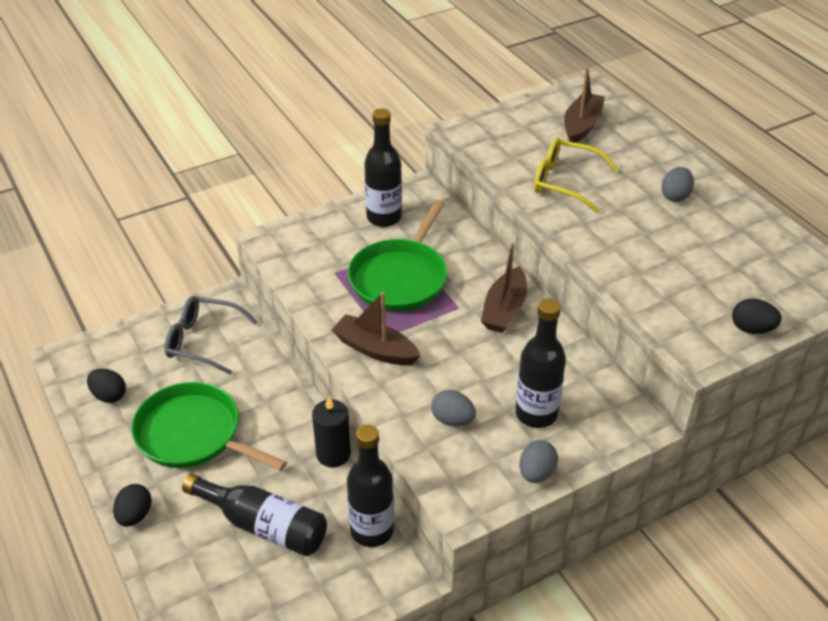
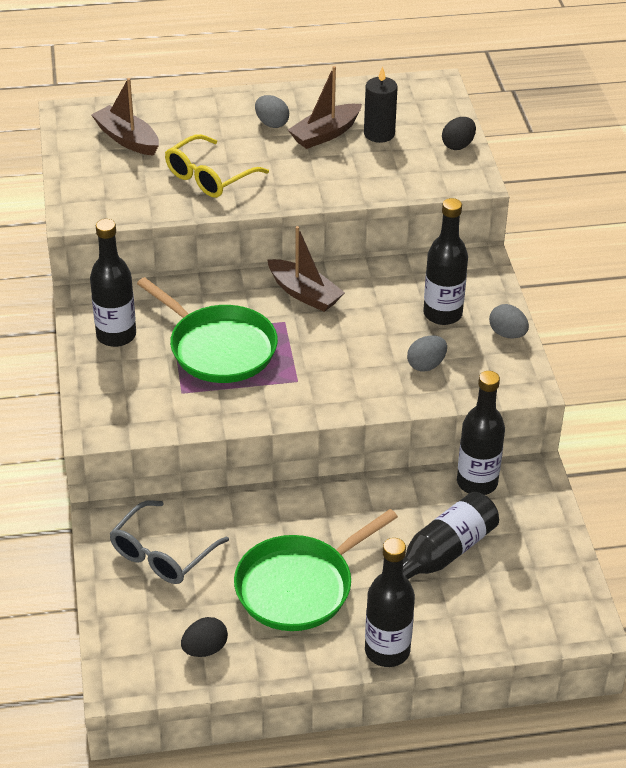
camera: 70 degrees left, 0 degrees up
black egg [113,484,152,527] -> black bottle [365,538,415,667]
black candle [312,396,351,467] -> black candle moved to [364,66,398,143]
brown boat [332,292,421,365] -> brown boat moved to [288,66,362,149]

